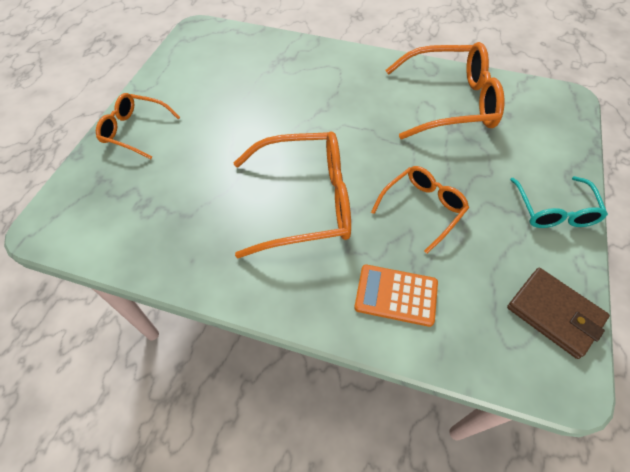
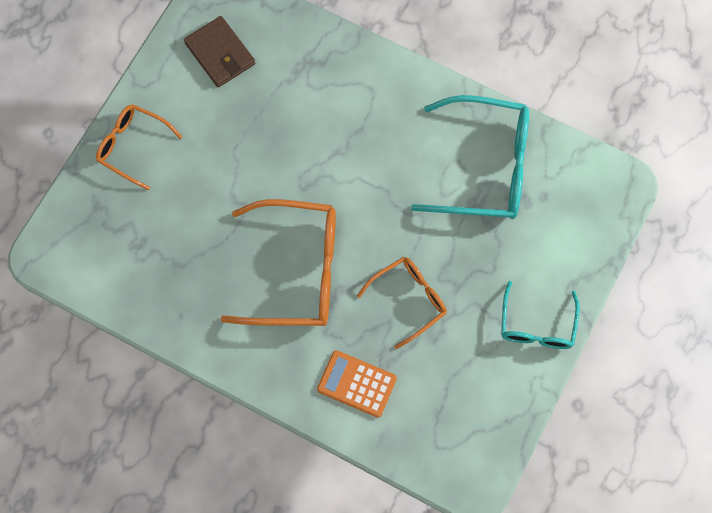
camera: 10 degrees right, 15 degrees up
orange glasses [386,42,505,139] -> turquoise glasses [411,95,529,219]
brown wallet [507,268,610,359] -> brown wallet moved to [184,16,255,87]

